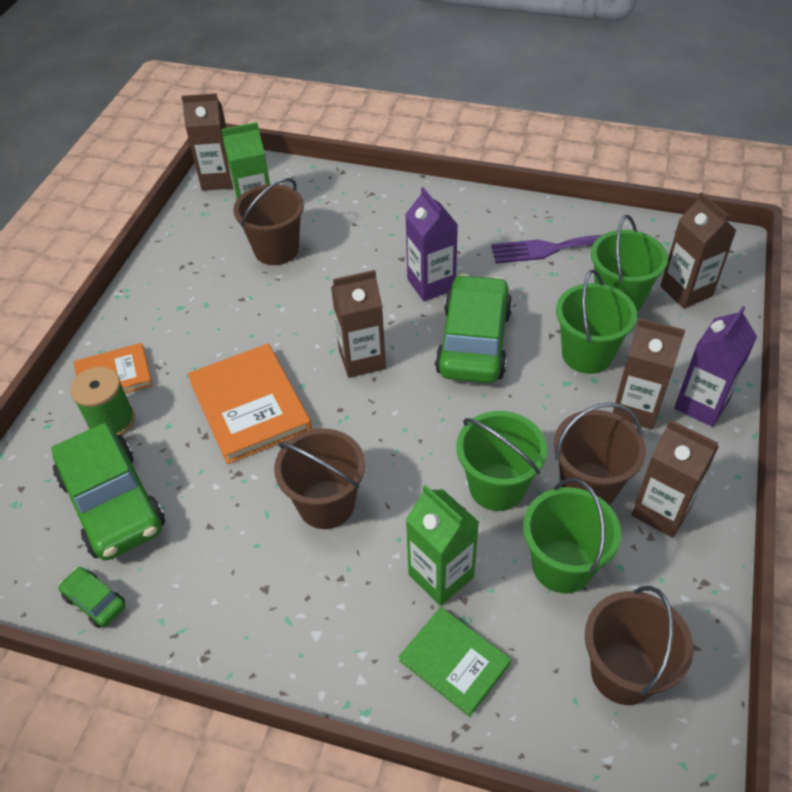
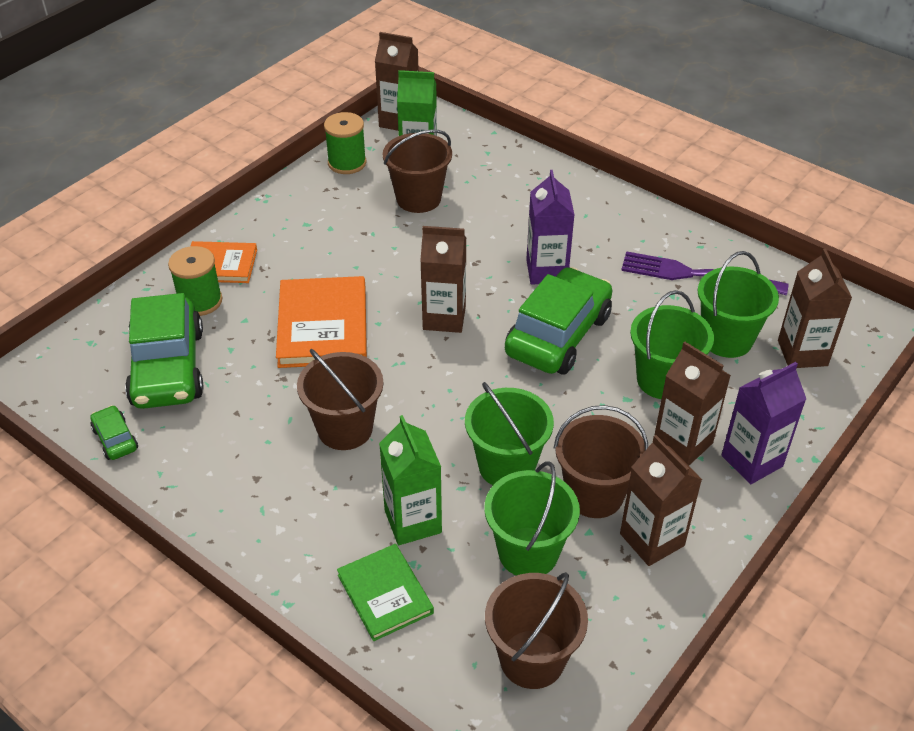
camera: 20 degrees right, 5 degrees down
none -> green spool [324,112,366,174]

